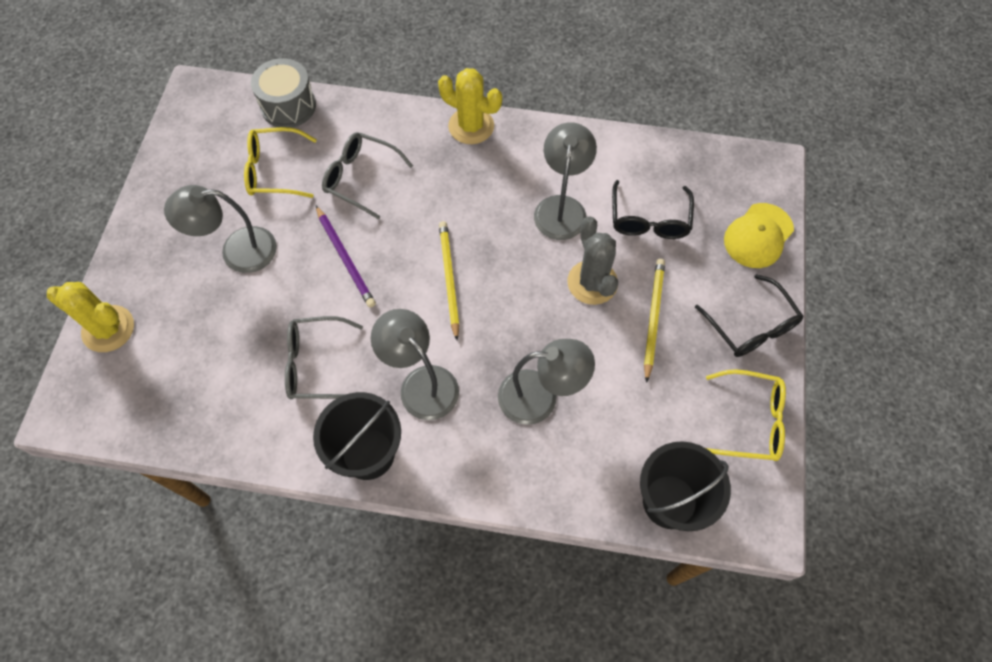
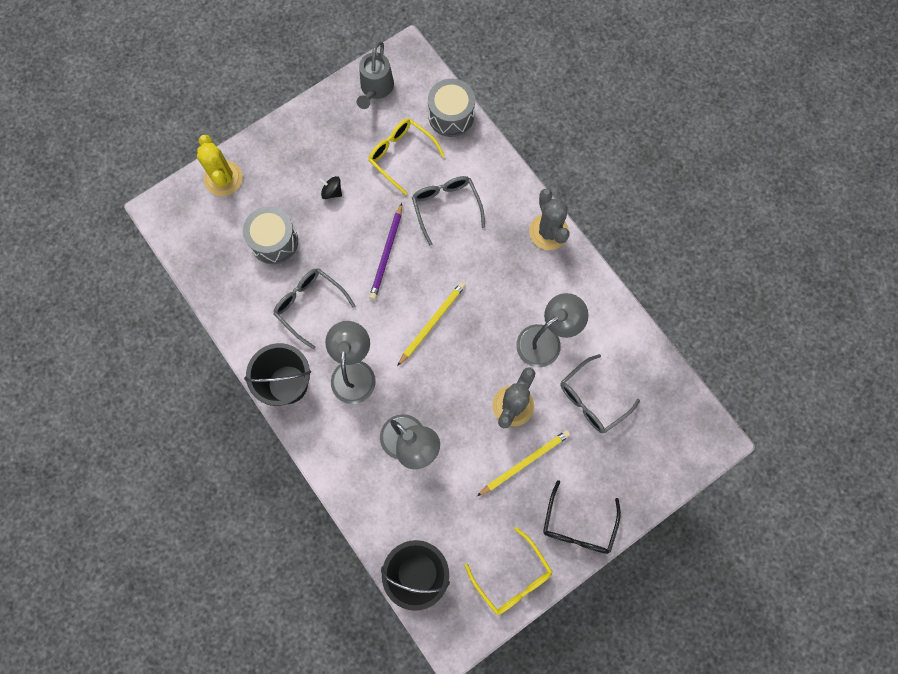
camera: 45 degrees right, 10 degrees up
grey lamp [164,185,277,273] -> black spinning top [319,176,342,199]
yellow cactus [438,68,502,144] -> grey cactus [529,189,569,250]
black glasses [612,180,694,239] -> grey glasses [560,354,640,433]
yellow cap [724,203,794,268] -> none
none -> grey drum [243,207,298,264]
none -> grey watering can [357,41,394,109]

